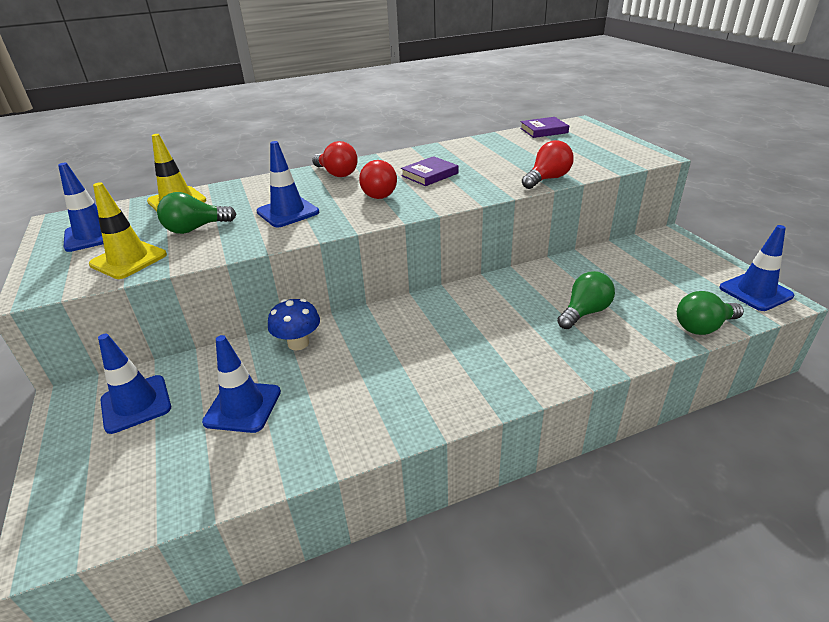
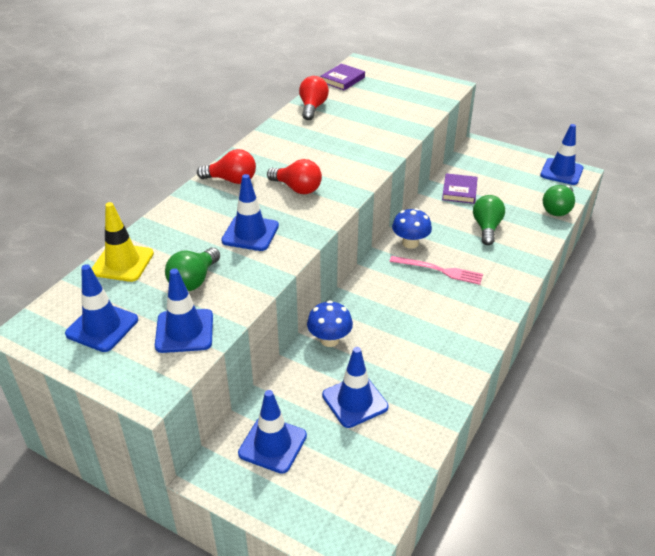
camera: 40 degrees left, 5 degrees up
yellow traffic cone [89,182,167,279] -> blue traffic cone [155,268,213,353]
purple book [401,156,458,186] -> purple book moved to [442,173,478,204]
red light bulb [522,140,574,189] -> red light bulb moved to [299,76,329,120]
none -> pink fork [389,256,483,285]
none -> blue mushroom [392,208,432,249]

